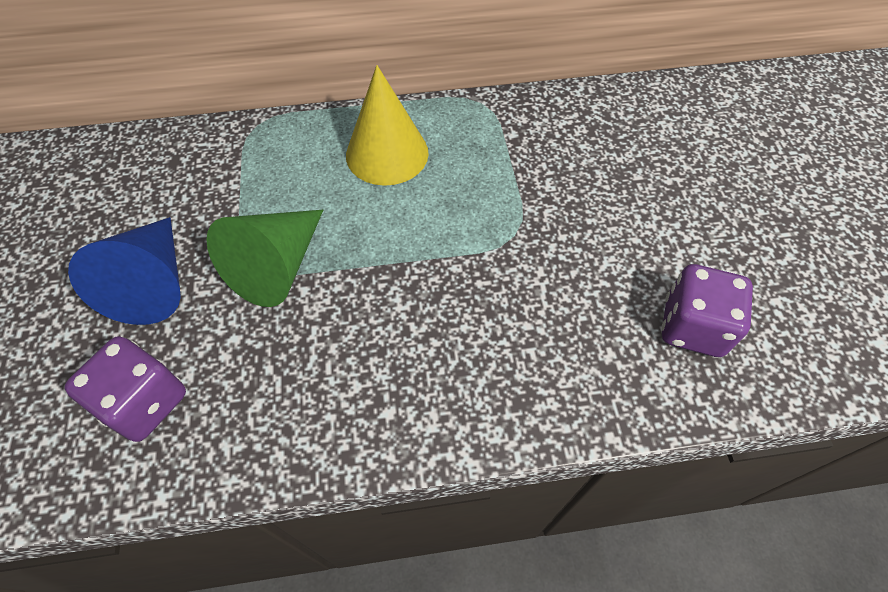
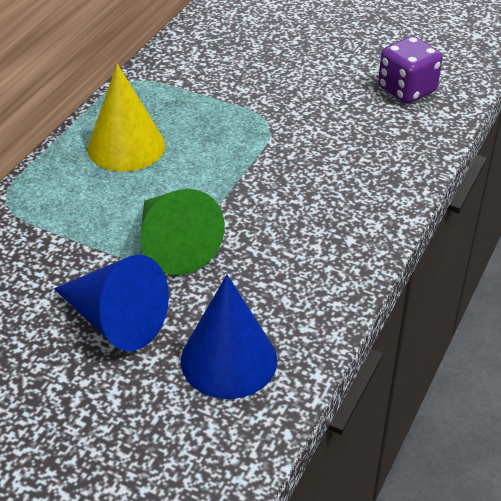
camera: 55 degrees left, 15 degrees down
purple dice [64,336,186,442] -> blue cone [181,275,277,399]

